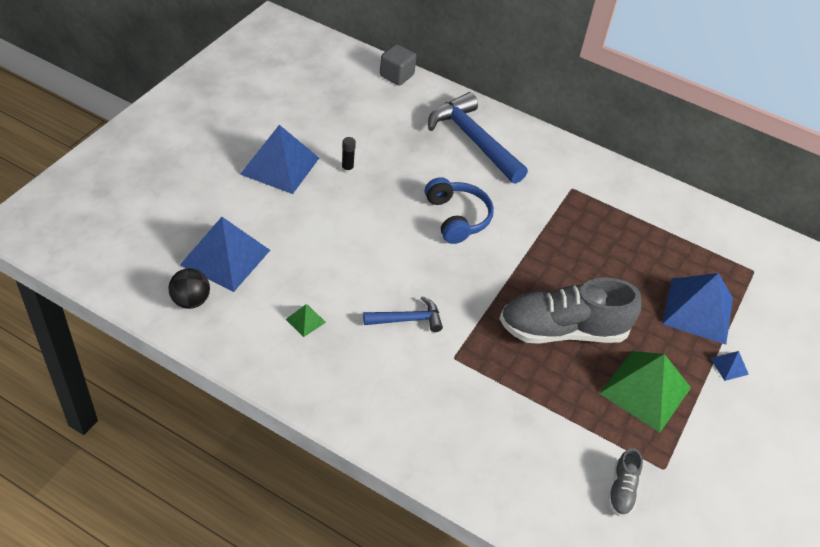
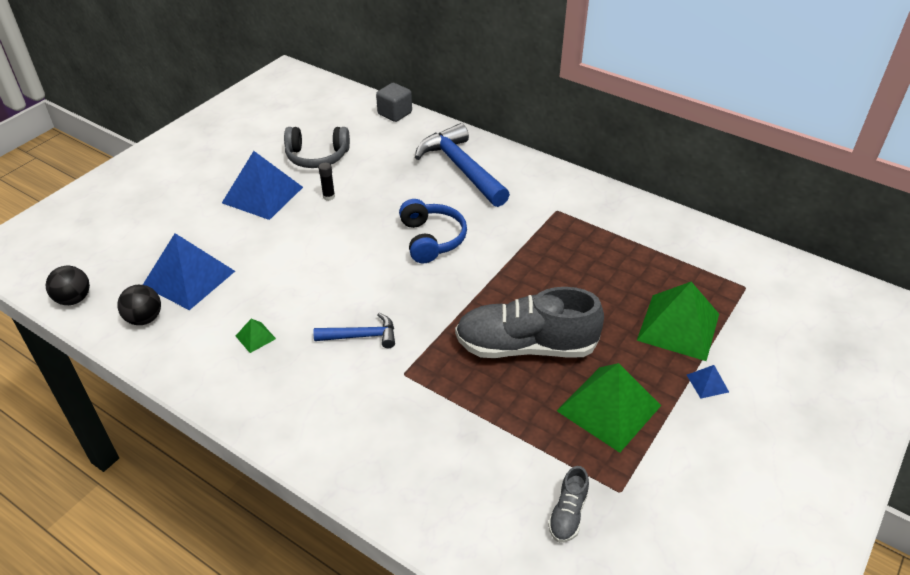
camera: 10 degrees right, 5 degrees down
blue pyramid [662,273,733,345] -> green pyramid [637,282,719,361]
none -> black ball [46,266,90,305]
none -> grey headphones [284,127,350,168]

